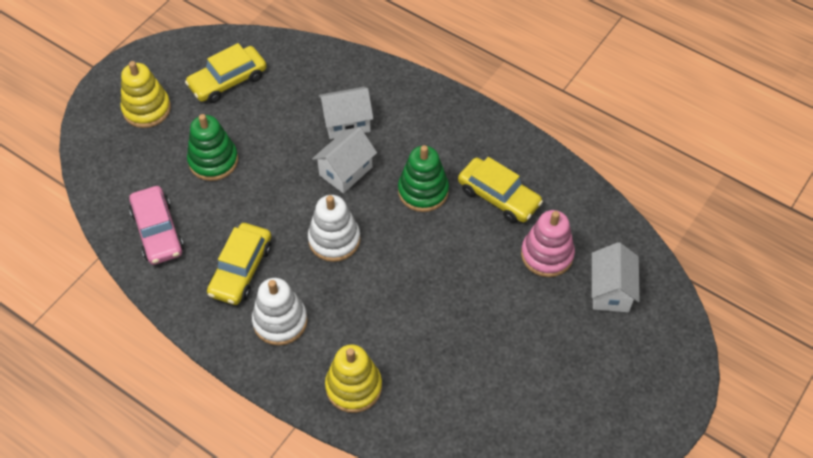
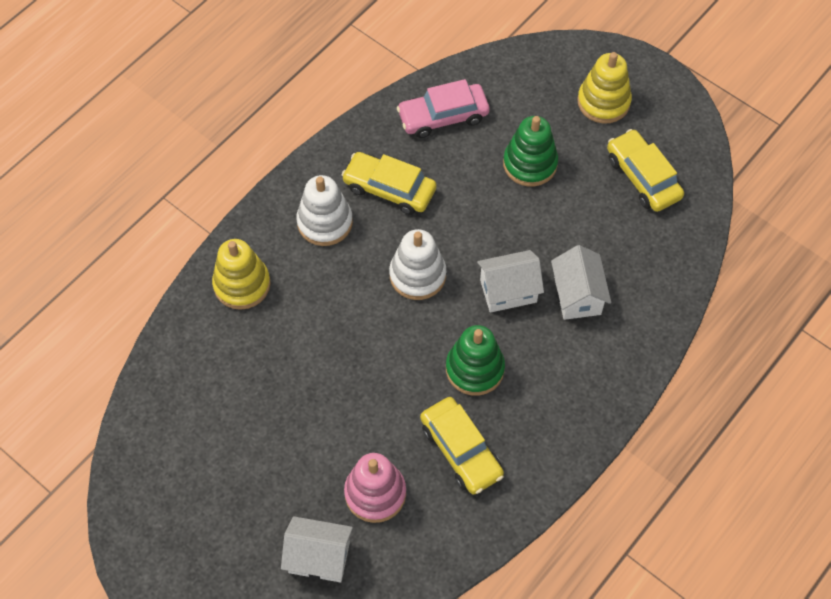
camera: 95 degrees right, 5 degrees up
white house [312,127,377,193] -> white house turned 60 degrees counterclockwise [477,250,544,313]
yellow car [458,157,543,223] -> yellow car turned 75 degrees counterclockwise [420,397,504,495]

